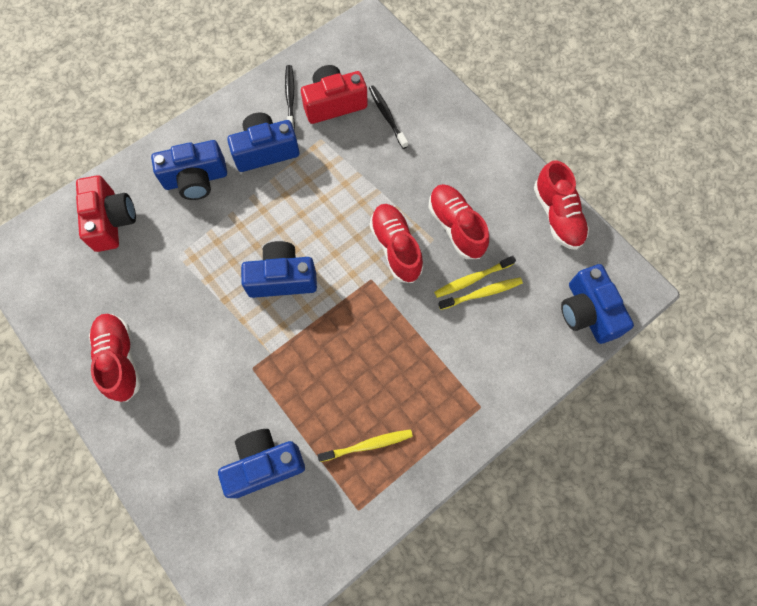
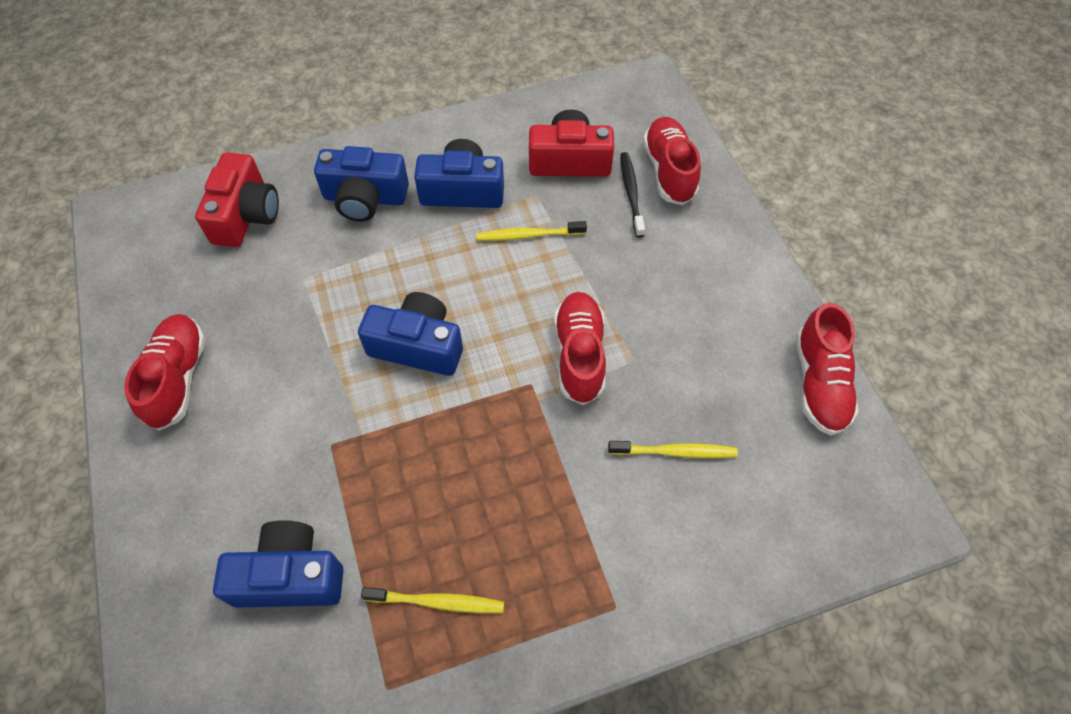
camera: 20 degrees right, 10 degrees down
black toothbrush [285,65,295,131] -> none
red shoe [428,184,489,259] -> red shoe moved to [643,117,701,205]
yellow toothbrush [434,256,516,298] -> yellow toothbrush moved to [476,221,587,241]
blue camera [561,264,634,344] -> none

